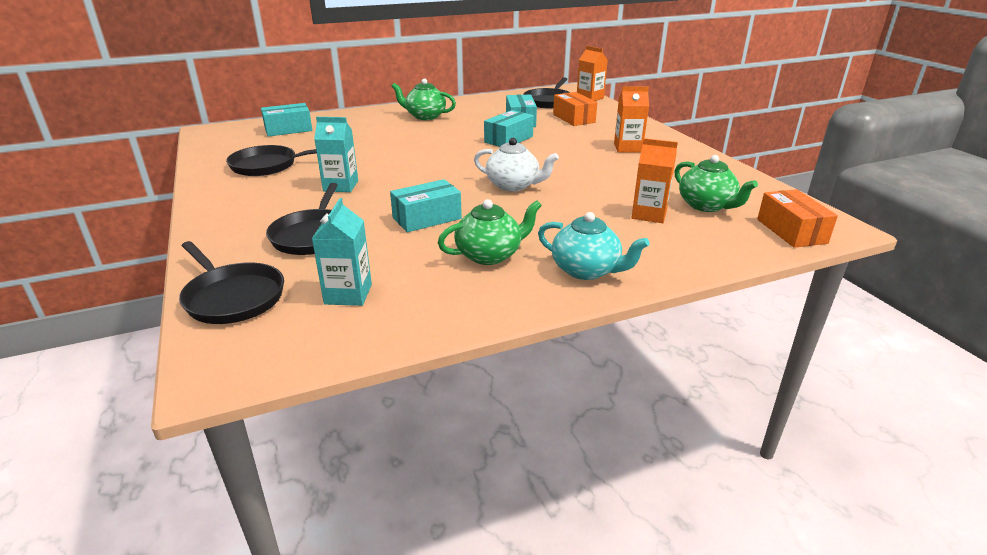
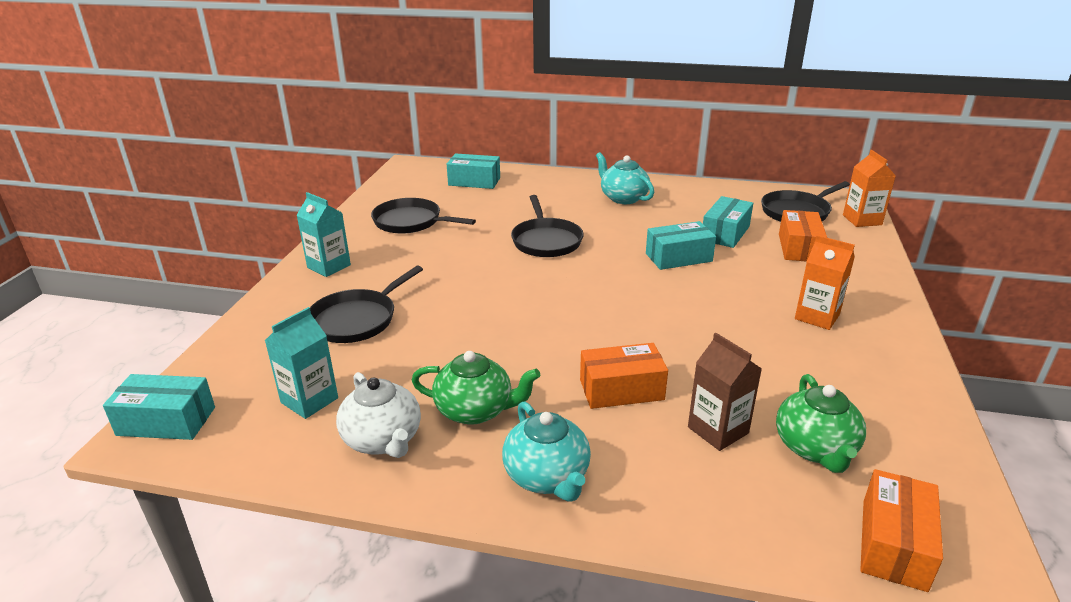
camera: 35 degrees right, 0 degrees up
black pan [179,241,284,324] -> black pan moved to [511,195,584,257]
turquoise carton [314,117,358,192] -> turquoise carton moved to [297,192,351,277]
turquoise box [390,179,462,232] -> turquoise box moved to [103,374,215,440]
green teapot [391,78,456,120] -> turquoise teapot [596,152,654,204]
white teapot [474,138,559,191] -> white teapot moved to [336,372,421,458]
orange carton [632,138,678,223] -> brown carton [688,333,762,451]
none -> orange box [580,343,668,409]

